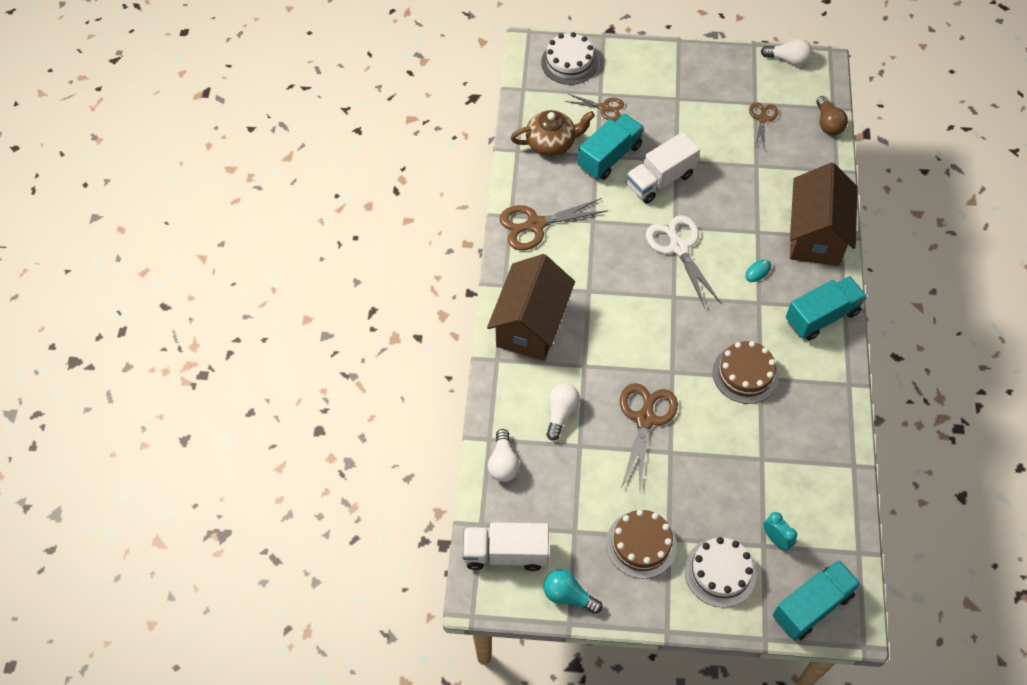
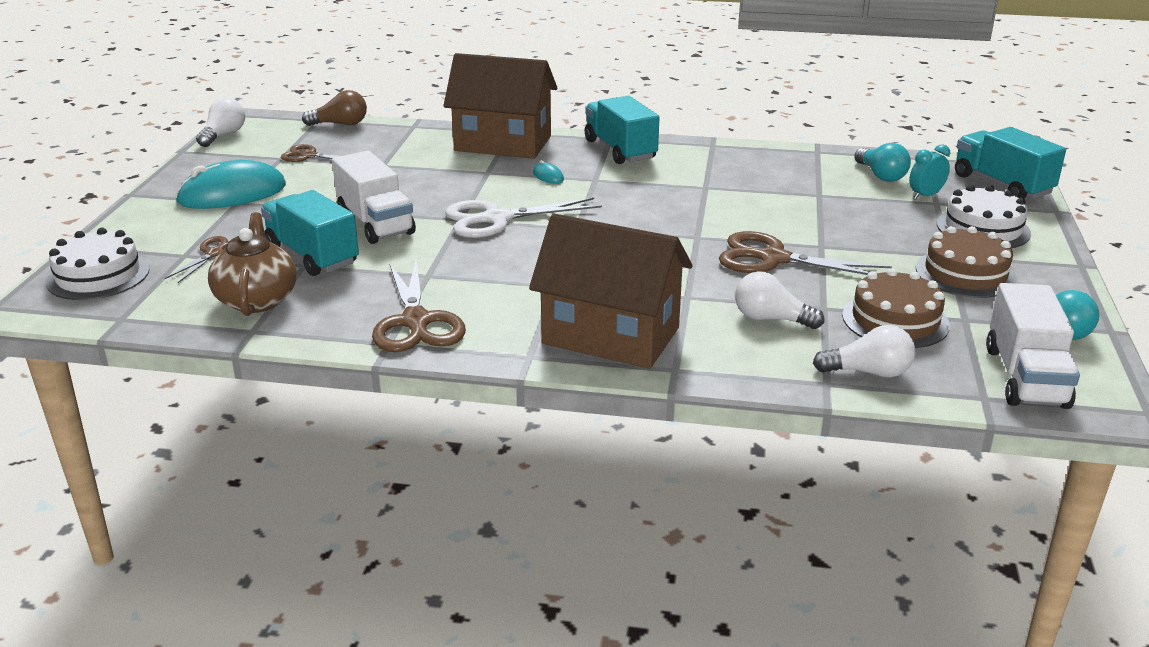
camera: 85 degrees left, 30 degrees down
brown cake [713,341,779,404] -> brown cake moved to [842,268,950,348]
none -> turquoise mouse [175,160,286,209]
none -> turquoise light bulb [854,143,911,182]

